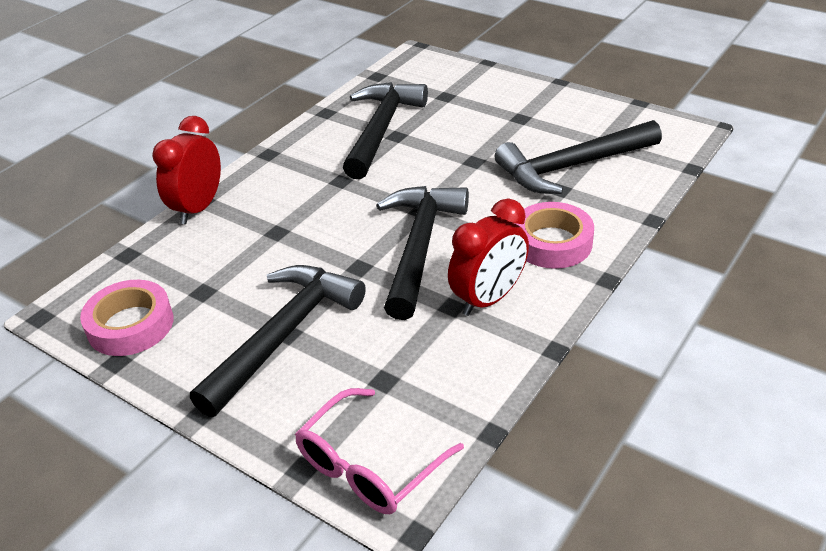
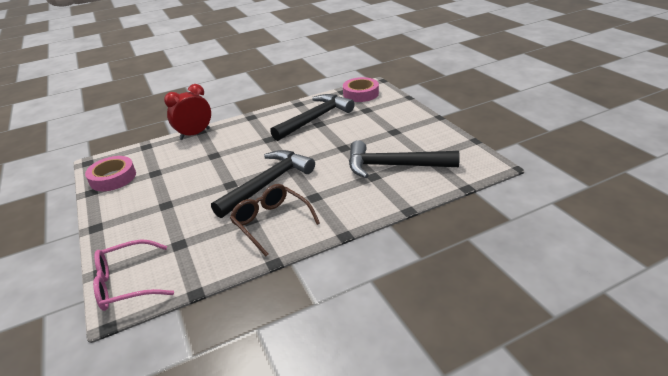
camera: 30 degrees right, 5 degrees down
black hammer [190,265,366,417] -> none
red clock [448,199,529,316] -> brown glasses [230,184,320,256]
pink tape [515,202,594,269] -> pink tape moved to [343,77,379,102]

